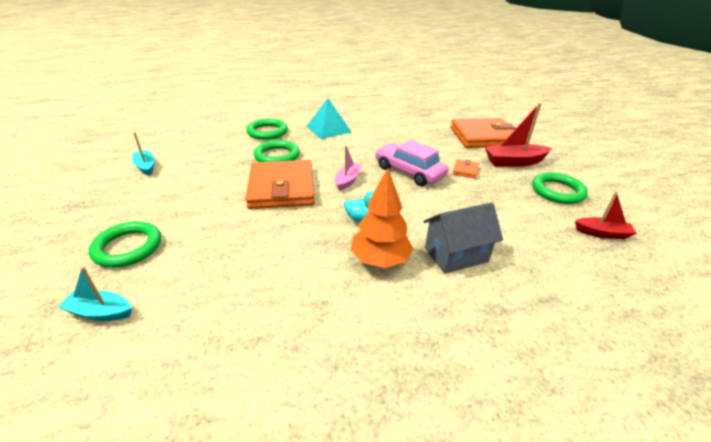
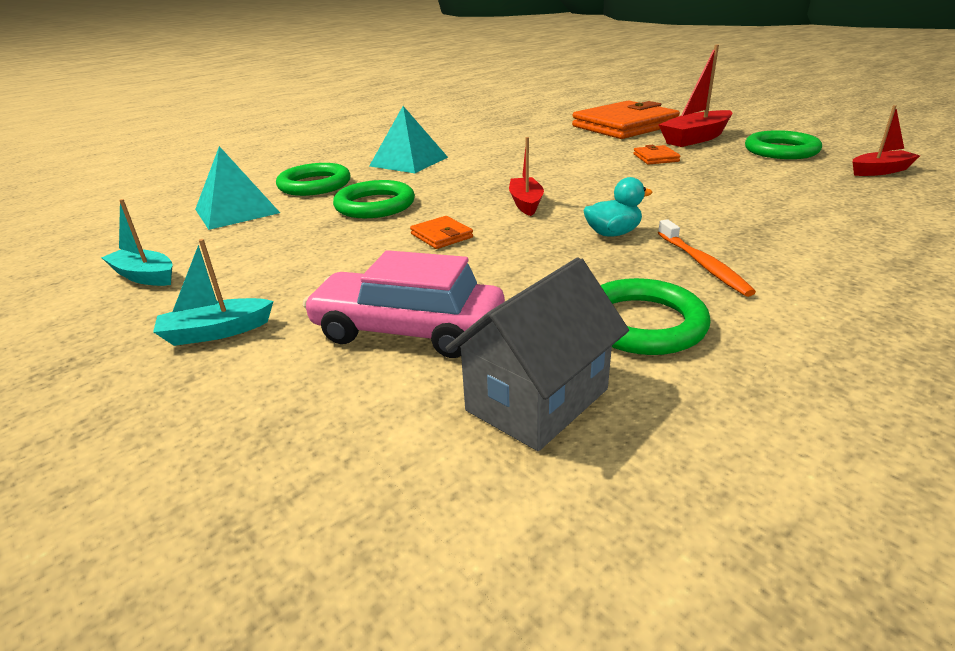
camera: 25 degrees left, 5 degrees down
turquoise boat [58,267,132,321] -> turquoise boat moved to [153,239,274,346]
green ring [89,221,161,268] -> green ring moved to [600,278,711,355]
orange wallet [245,160,315,209] -> orange wallet [410,216,473,249], size x0.40
pink boat [335,146,362,191] -> red boat [509,137,544,216]
orange tree [351,168,413,268] -> orange toothbrush [658,219,756,297]
pink car [375,140,449,186] -> pink car moved to [303,250,505,358]
grey house [423,202,503,274] -> grey house moved to [446,257,629,451]
none -> turquoise pyramid [195,146,280,230]

